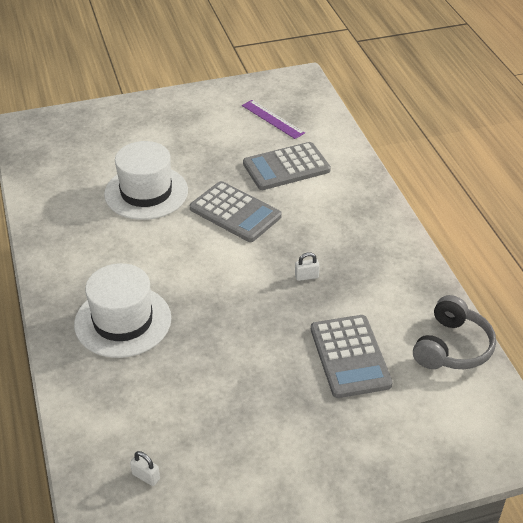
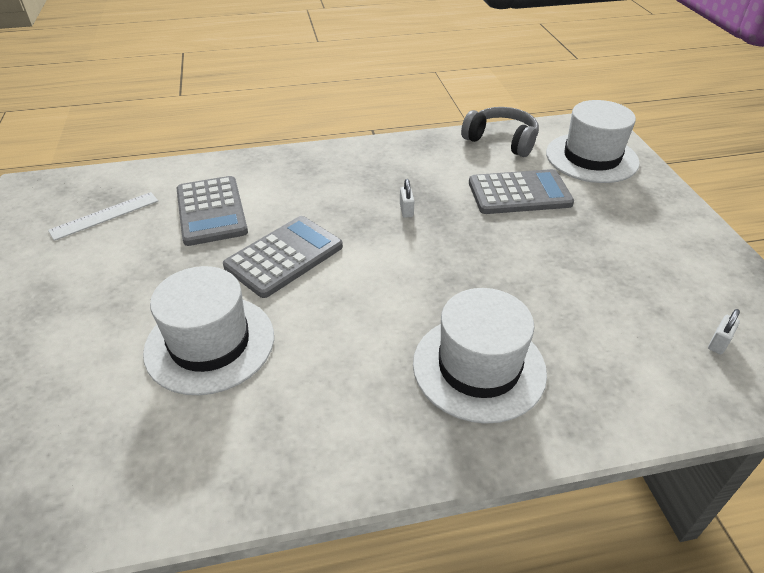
camera: 85 degrees left, 0 degrees up
purple ruler [242,100,305,139] -> white ruler [48,192,158,241]
none -> white hat [546,100,640,183]

